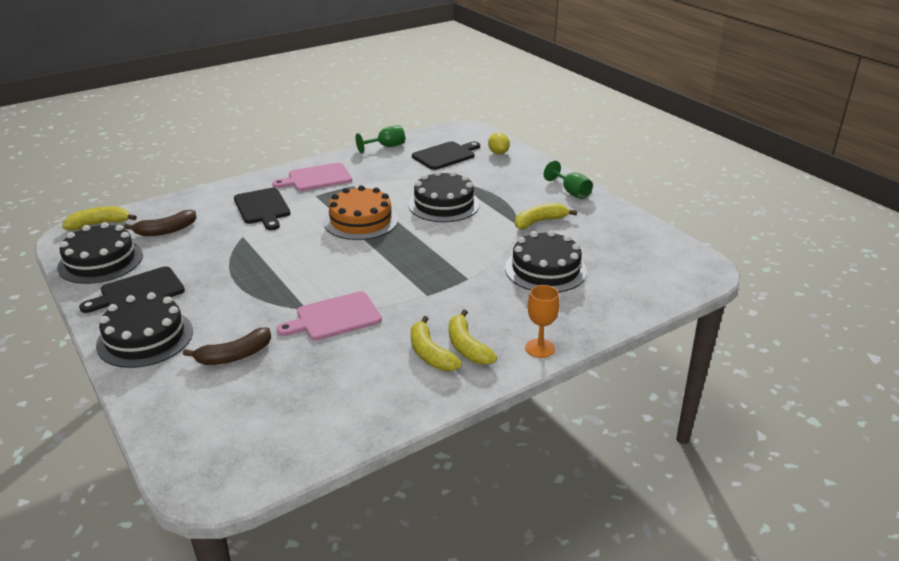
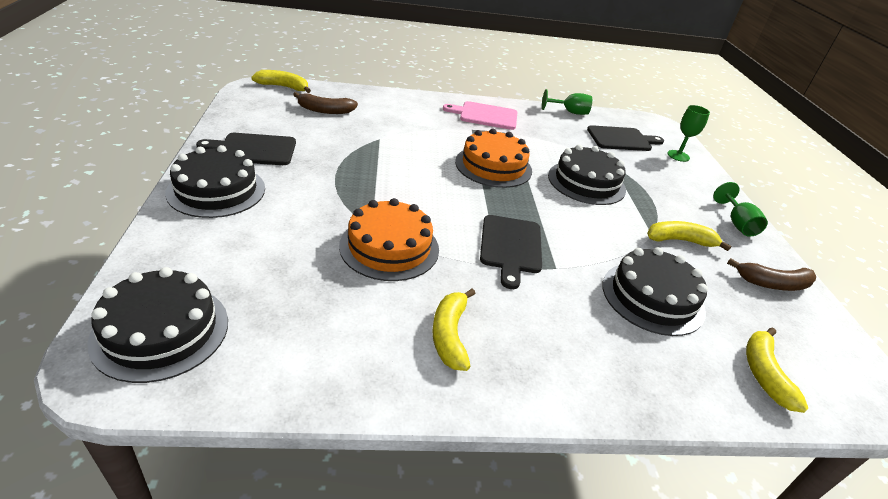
camera: 25 degrees right, 5 degrees up
black cake [57,222,143,284] -> black cake moved to [87,267,228,383]
brown banana [183,327,271,365] -> brown banana moved to [727,258,817,291]
black cutting board [234,188,290,230] -> black cutting board moved to [480,215,542,289]
pink cutting board [277,291,382,340] -> orange cake [339,198,439,281]
yellow banana [449,309,497,365] -> yellow banana moved to [746,327,808,413]
yellow lemon [488,132,510,154] -> green goblet [667,105,710,162]
orange goblet [525,285,559,358] -> none

